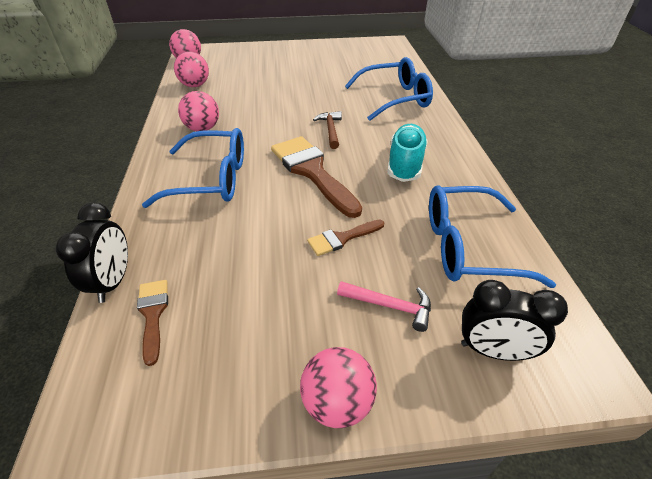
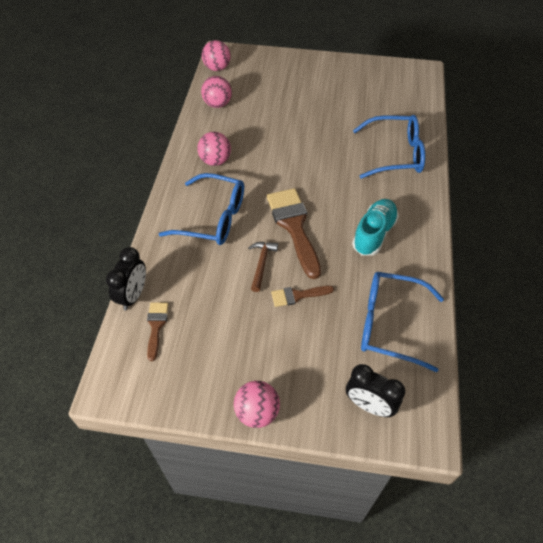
camera: 15 degrees right, 10 degrees up
brown hammer [313,111,342,149] -> brown hammer moved to [248,242,278,292]
pink hammer [337,281,431,332] -> none

